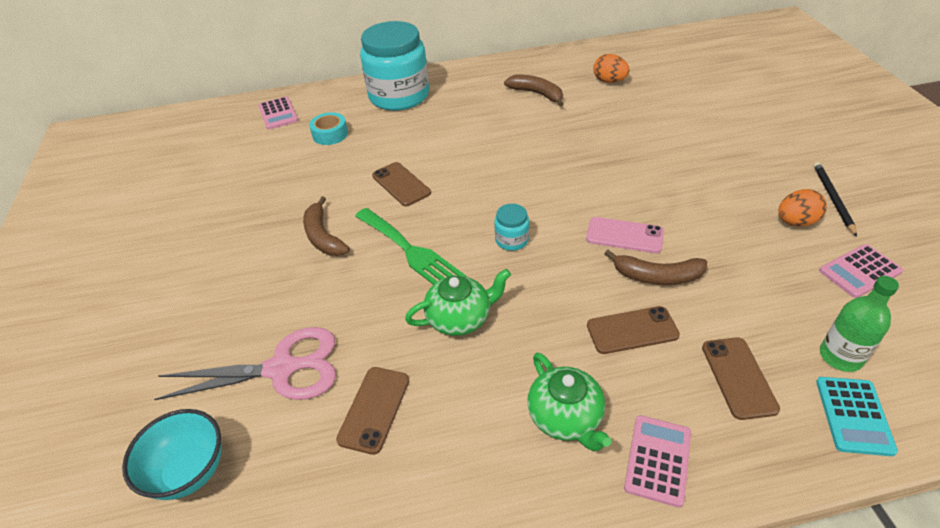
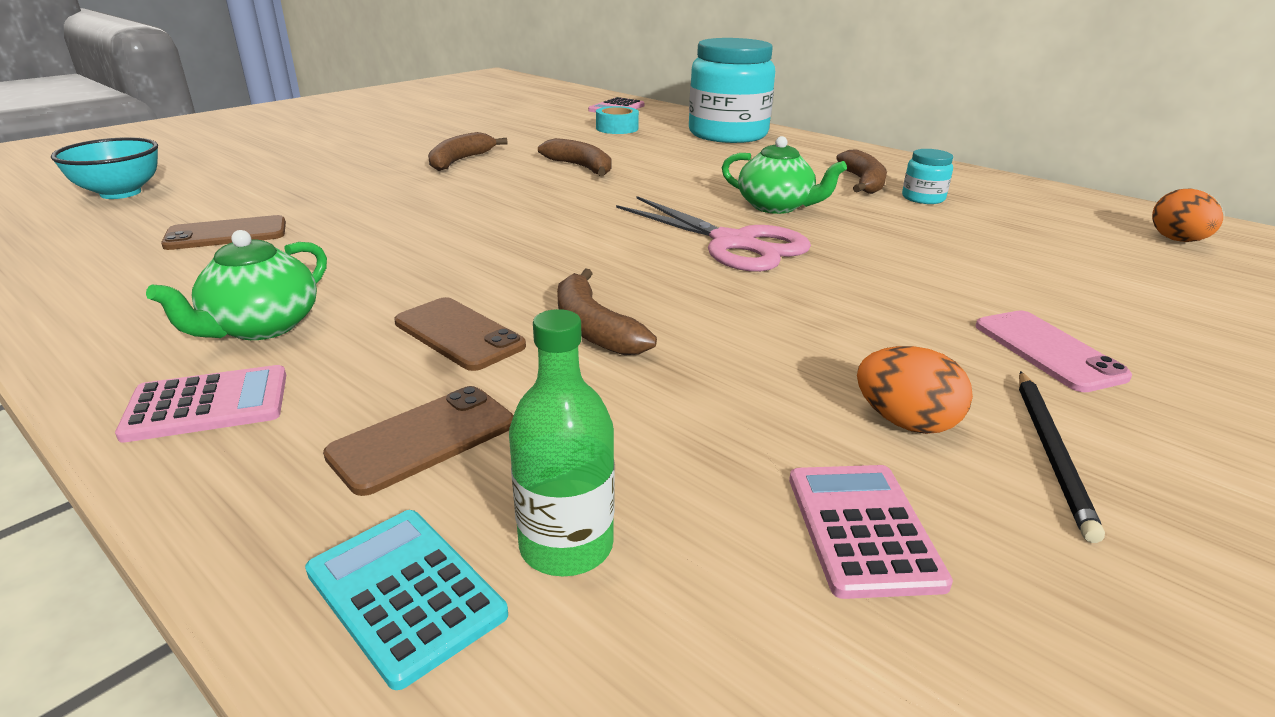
camera: 50 degrees right, 15 degrees down
pink scissors [154,327,336,400] -> pink scissors moved to [616,196,811,272]
green fork [355,208,466,285] -> none
brown phone [372,162,431,206] -> brown banana [538,138,611,176]
green teapot [405,269,511,336] -> green teapot moved to [722,136,847,214]
turquoise jar [494,204,529,251] -> turquoise jar moved to [902,149,953,204]
pink phone [586,217,664,253] -> pink phone moved to [976,310,1132,392]
orange egg [593,54,630,83] -> orange egg moved to [1152,189,1223,242]
black pencil [813,162,857,237] -> black pencil turned 135 degrees clockwise [1019,371,1105,543]
turquoise calculator [816,377,898,456] -> turquoise calculator turned 75 degrees clockwise [305,510,508,690]
pink calculator [819,244,903,298] -> pink calculator turned 60 degrees clockwise [789,465,953,599]

